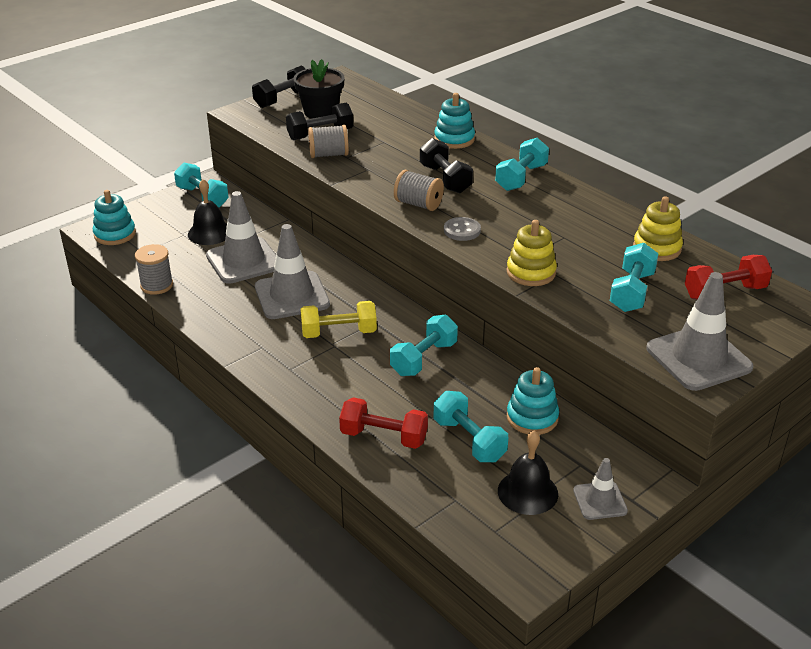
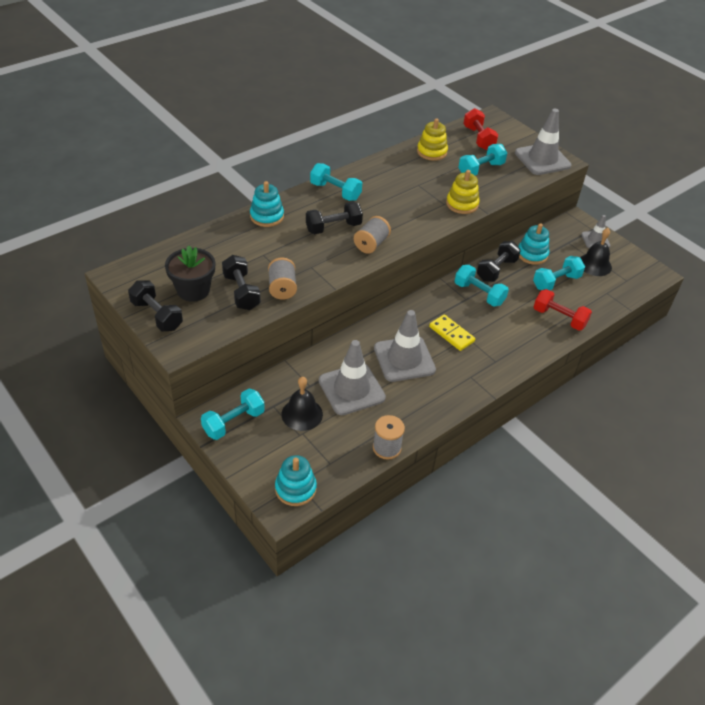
camera: 90 degrees left, 10 degrees up
yellow dumbbell [300,301,377,338] -> yellow domino [429,314,475,351]
red dumbbell [339,397,428,449] -> red dumbbell turned 75 degrees counterclockwise [534,289,592,331]
grey button [444,217,481,241] -> none
turquoise dumbbell [610,243,659,312] -> turquoise dumbbell turned 60 degrees counterclockwise [458,144,507,175]
none -> black dumbbell [477,241,521,282]

